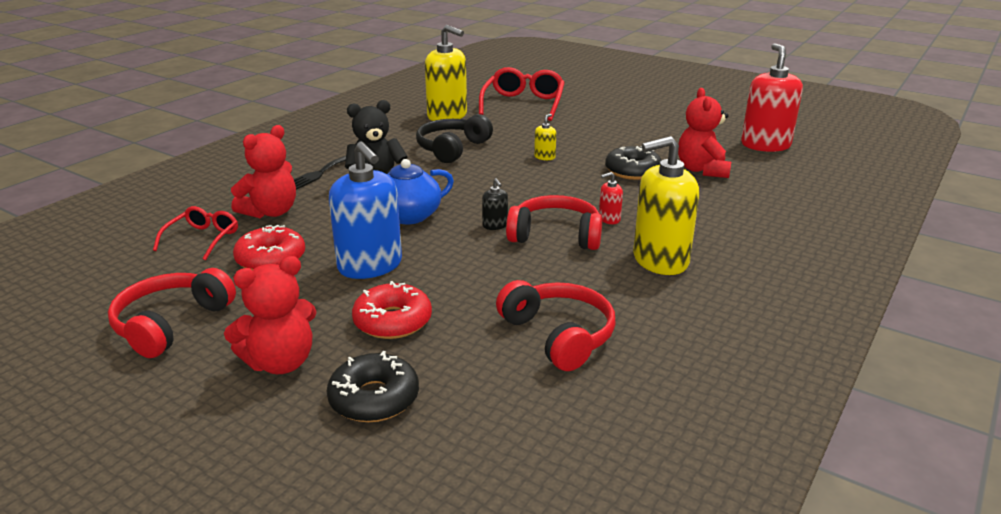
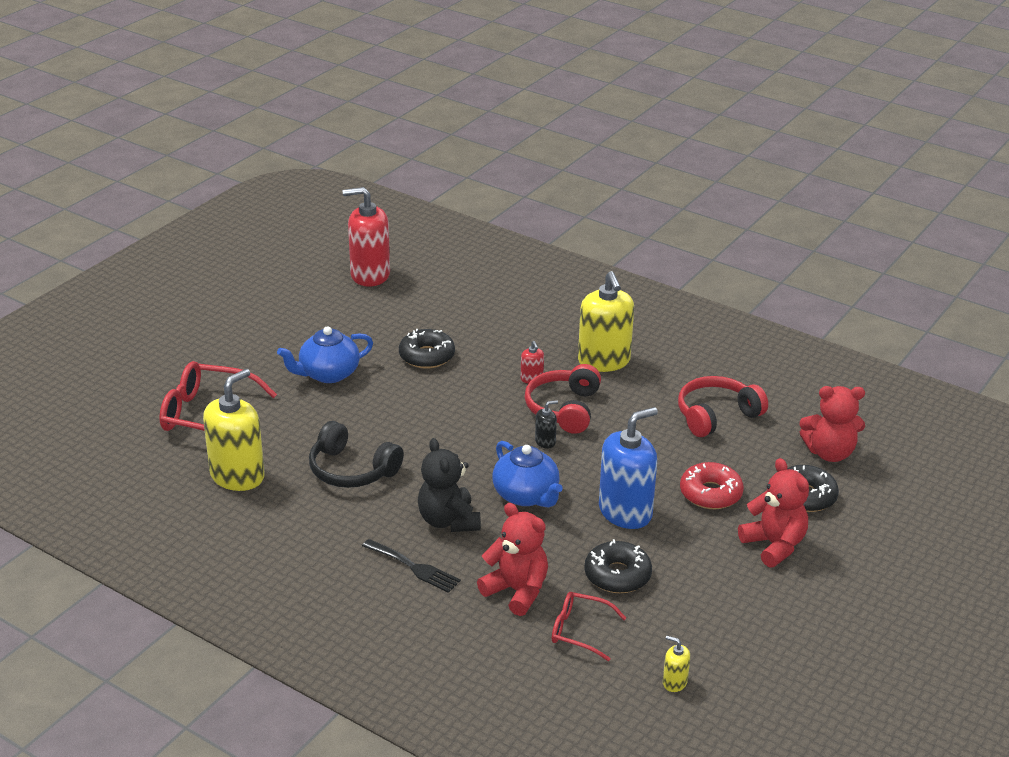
camera: 90 degrees left, 5 degrees up
red headphones [108,268,236,358] -> none
red donut [233,225,305,270] -> black donut [584,539,652,593]
yellow soap dispenser [534,114,556,160] -> yellow soap dispenser moved to [663,636,690,692]
red teddy bear [678,88,731,178] -> red teddy bear moved to [800,386,865,462]
none -> blue teapot [277,326,373,383]

